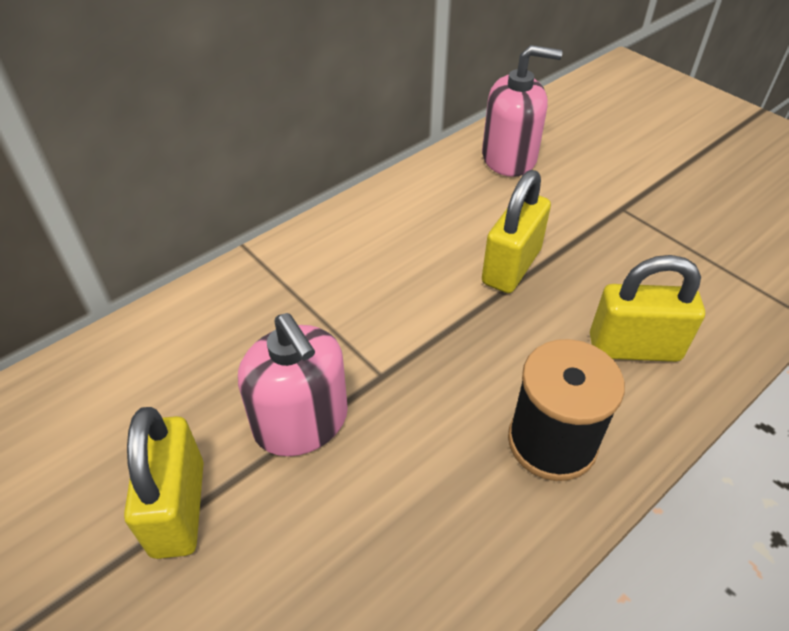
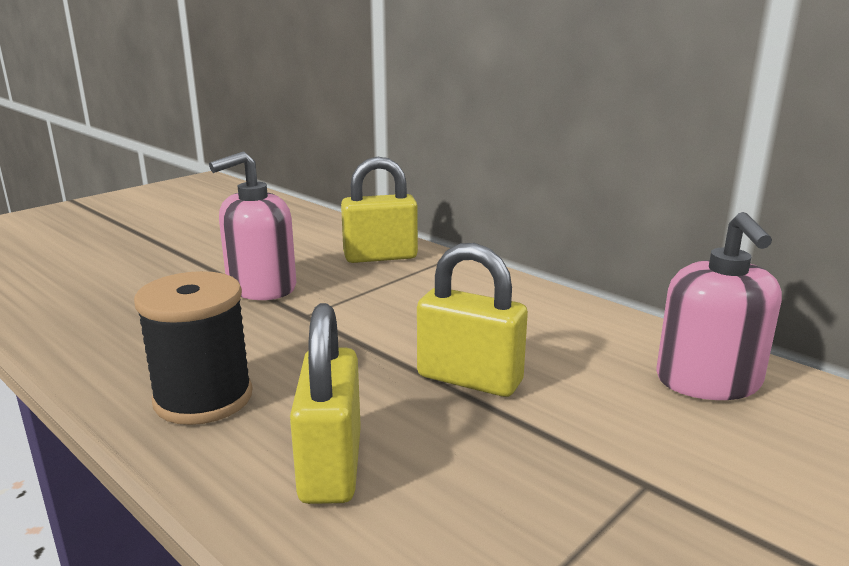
camera: 85 degrees right, 25 degrees down
yellow padlock [124,407,204,559] -> yellow padlock moved to [341,157,418,263]

